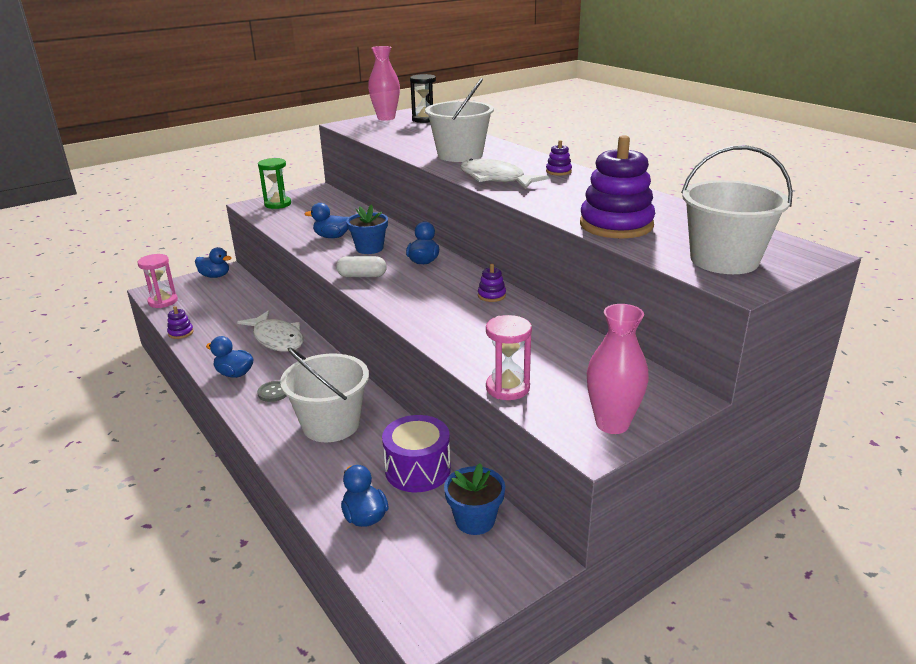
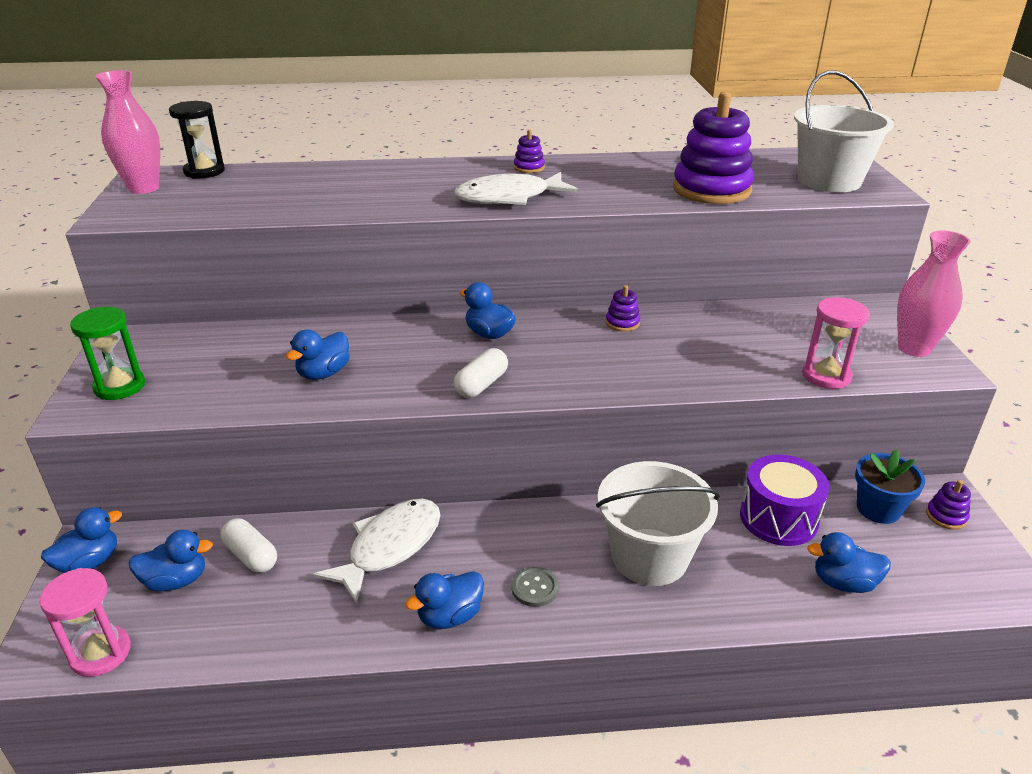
camera: 60 degrees left, 5 degrees up
purple stacking toy [167,306,194,339] -> purple stacking toy moved to [926,480,971,530]
white fish [237,310,303,352] -> white fish turned 45 degrees counterclockwise [313,498,440,604]
blue flower pot [346,204,388,254] -> none
white bucket [425,78,494,162] -> none
none -> blue duck [129,530,213,591]
none -> white capsule [221,518,277,573]

